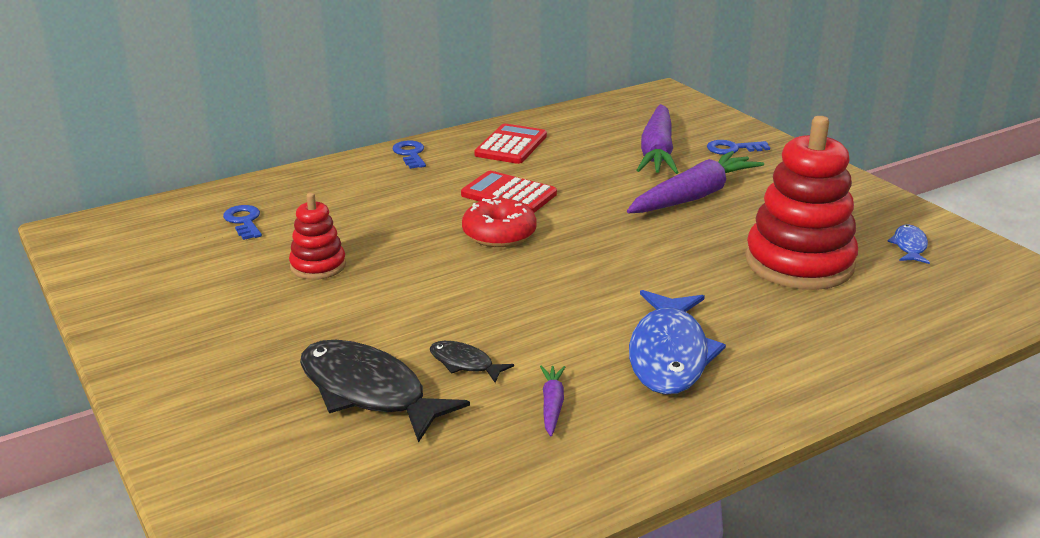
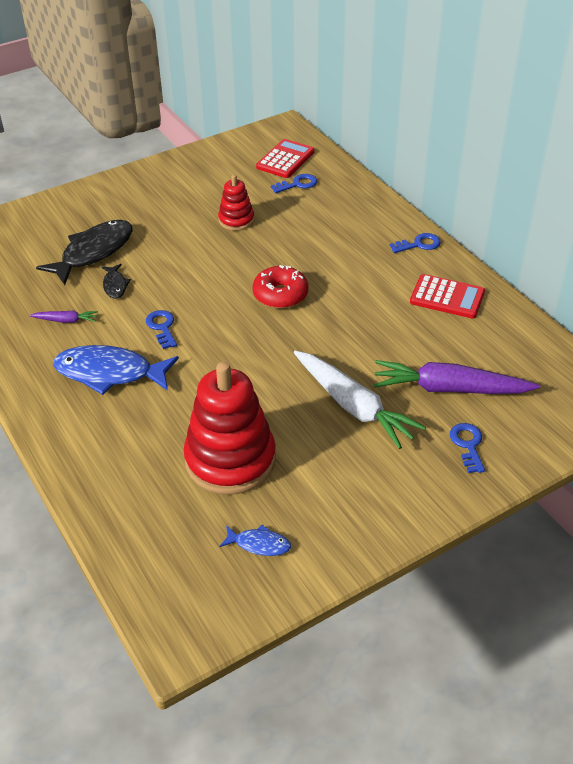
camera: 90 degrees right, 15 degrees up
black fish [430,341,514,383] -> black fish turned 135 degrees clockwise [102,264,131,299]
red calculator [461,171,557,213] -> red calculator moved to [256,139,315,178]
purple carrot [627,151,764,213] -> white carrot [294,351,426,449]
none -> blue key [146,310,177,349]

